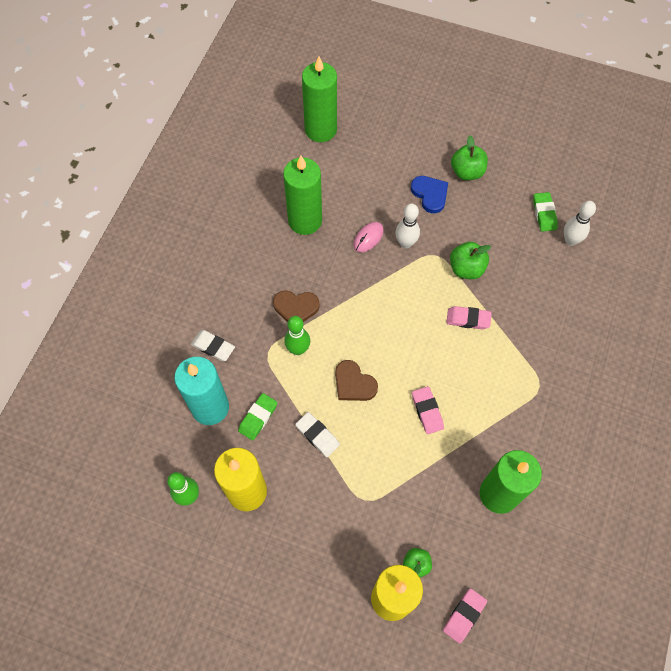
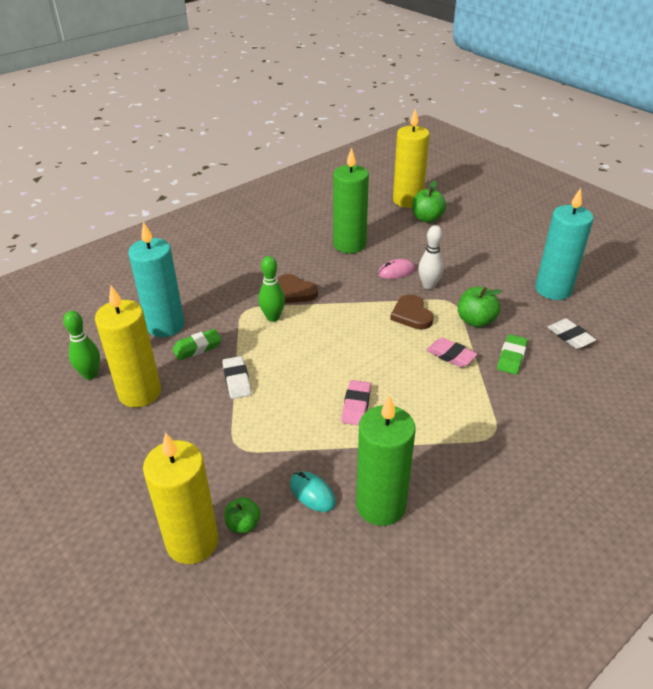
camera: 30 degrees right, 25 degrees down
white eraser [191,330,235,361] -> white eraser moved to [547,319,596,349]
green candle [302,56,337,142] -> yellow candle [393,108,430,208]
brown heart [335,360,378,401] -> brown heart moved to [390,294,434,330]
blue heart [411,176,448,213] -> none
pink eraser [443,588,487,643] -> none
green apple [451,135,488,180] -> green apple moved to [412,180,446,223]
green eraser [533,192,558,232] -> green eraser moved to [497,334,528,375]
white bowling pin [564,201,596,246] -> none
none -> turquoise mouse [290,471,336,512]
none -> turquoise candle [535,188,594,300]

